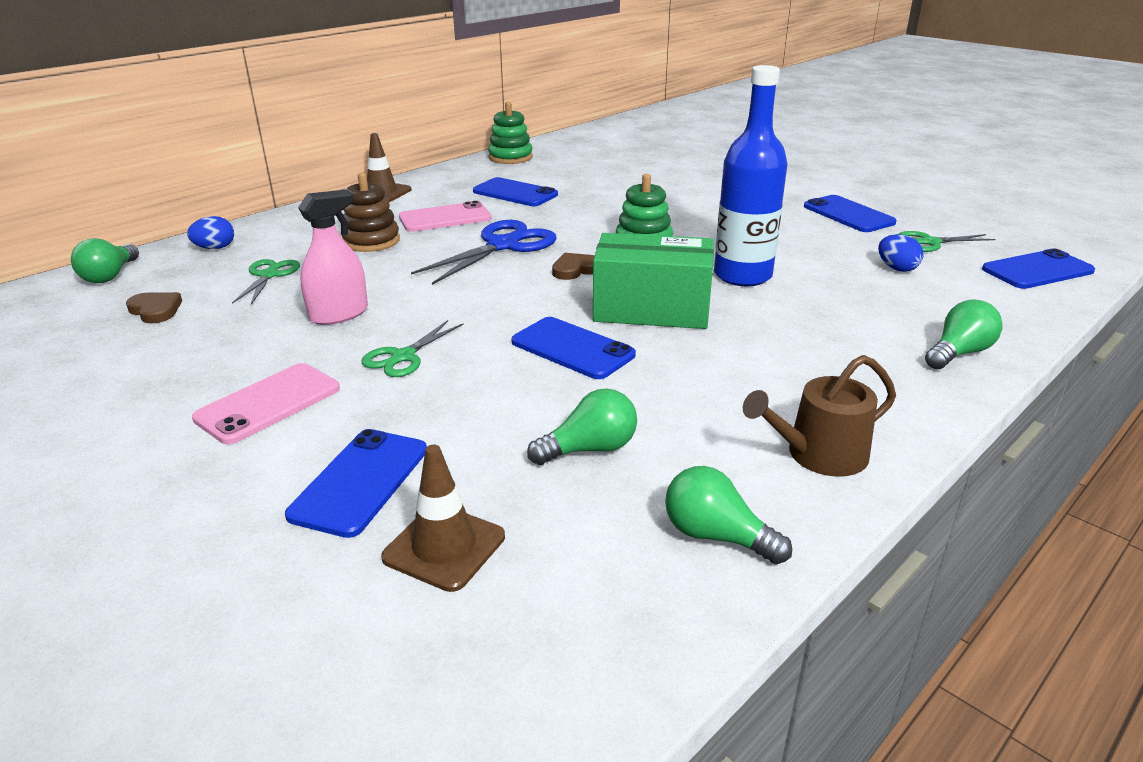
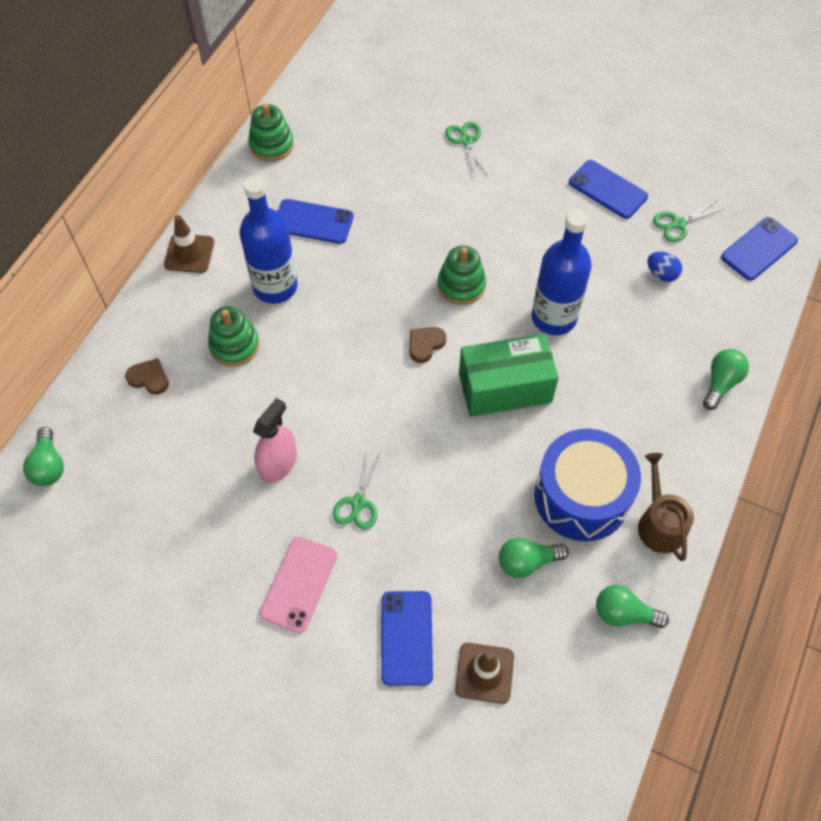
camera: 20 degrees left, 30 degrees up
brown heart [126,292,182,323] -> brown heart moved to [125,358,169,395]
blue egg [187,216,234,249] -> none
green scissors [232,259,300,305] -> green scissors moved to [445,121,487,175]
brown stacking toy [341,173,400,252] -> green stacking toy [208,306,260,367]
pink phone [399,201,492,232] -> blue bottle [239,176,298,304]
blue scissors [411,220,557,285] -> none
blue phone [511,317,636,379] -> none
green light bulb [527,389,637,465] -> green light bulb turned 150 degrees counterclockwise [499,538,569,578]
brown watering can [743,355,896,477] -> brown watering can turned 120 degrees clockwise [638,453,694,561]
none -> blue drum [534,429,641,541]

